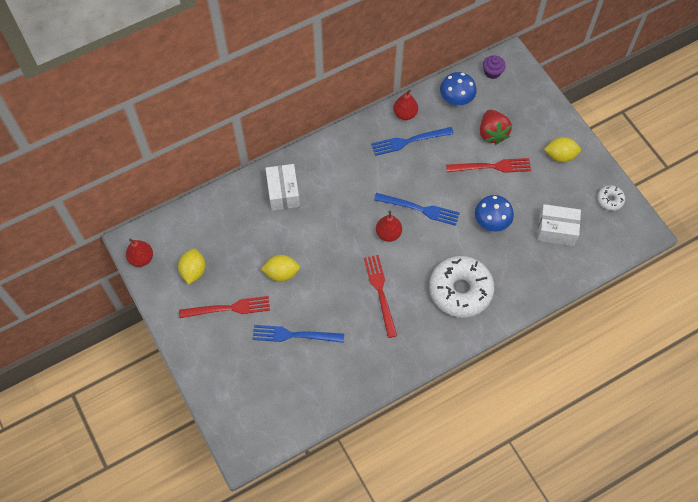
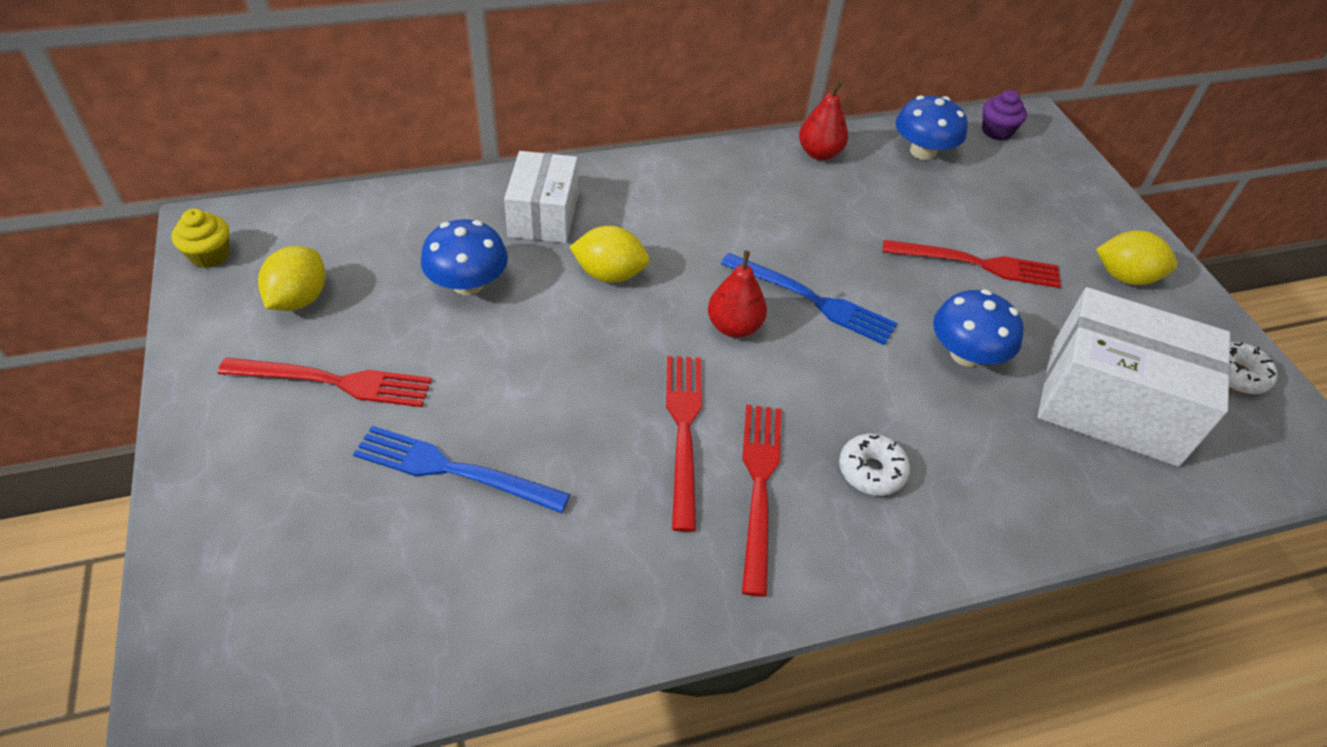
camera: 10 degrees right, 15 degrees down
red pear [126,238,153,267] -> yellow cupcake [172,209,229,268]
yellow lemon [261,255,300,282] -> yellow lemon moved to [570,226,650,283]
blue fork [371,127,454,156] -> none
white donut [429,256,494,318] -> white donut [839,433,910,496], size x0.45
red strawberry [480,110,512,145] -> none
white box [537,204,581,246] -> white box [1038,287,1231,467], size x1.60
none -> blue mushroom [421,219,508,295]
none -> red fork [742,405,781,597]

